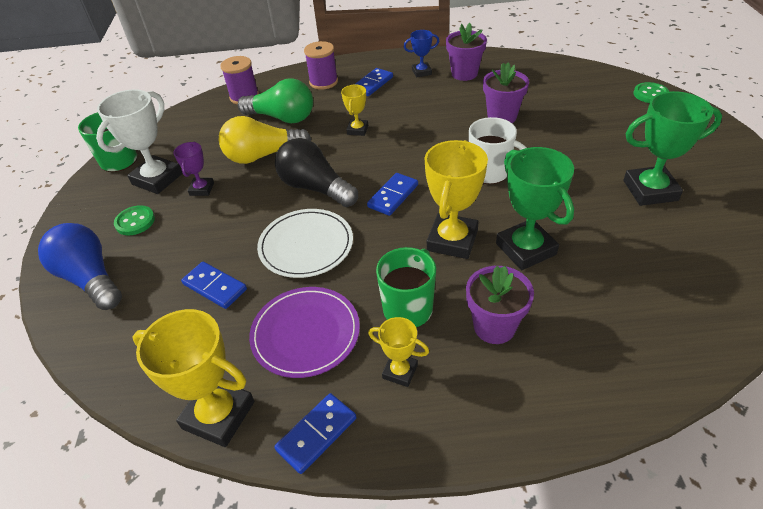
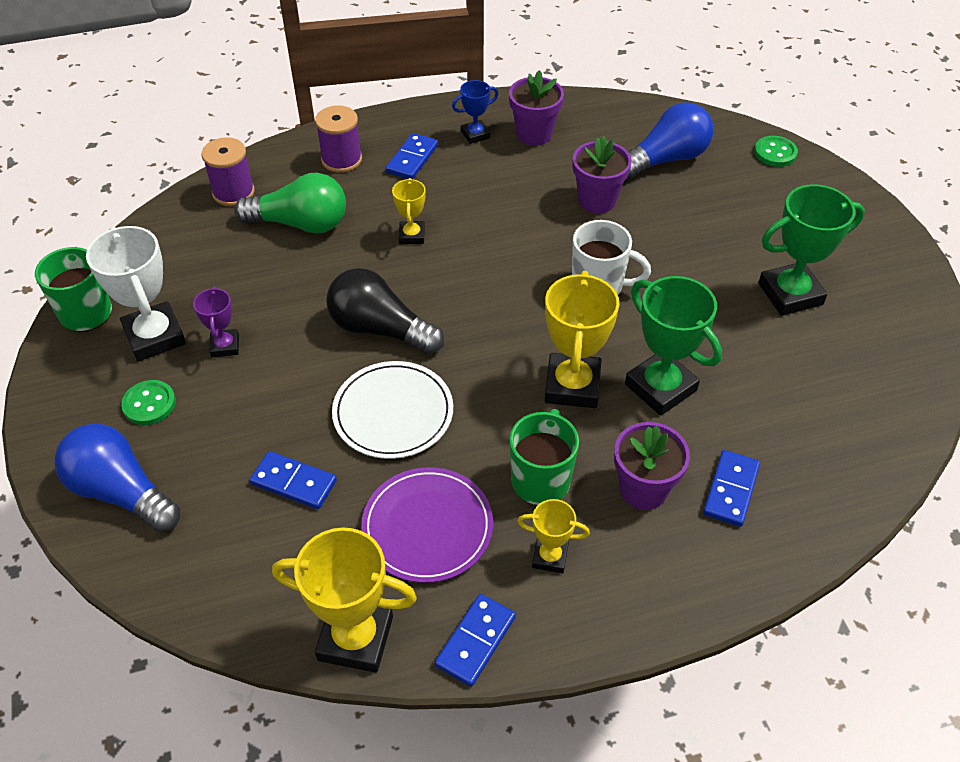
camera: 15 degrees left, 5 degrees up
white trophy [96,89,183,194] -> white trophy turned 45 degrees counterclockwise [86,226,186,361]
yellow light bulb [219,116,311,164] -> none
blue domino [367,173,418,216] -> blue domino moved to [703,450,760,527]
none -> blue light bulb [626,102,713,179]

